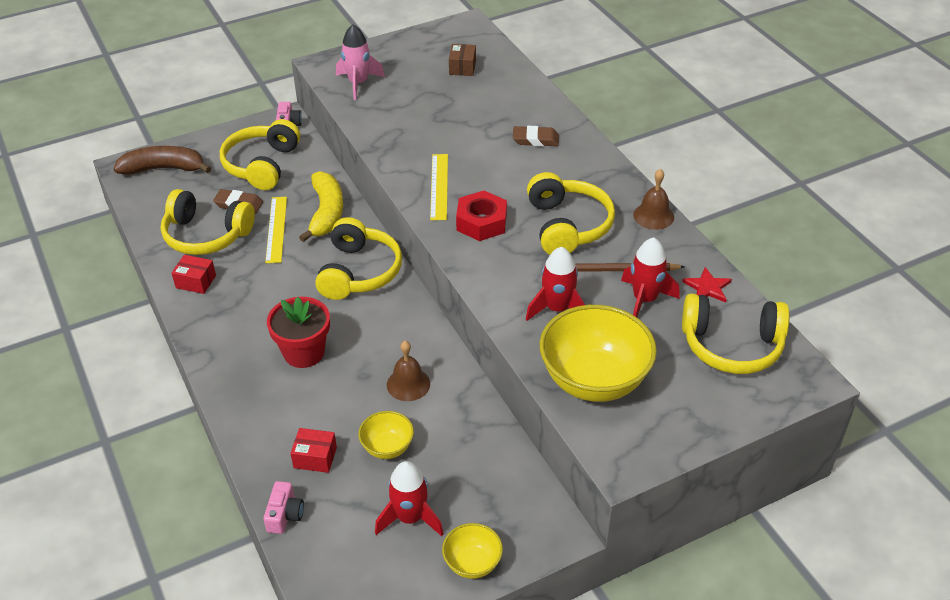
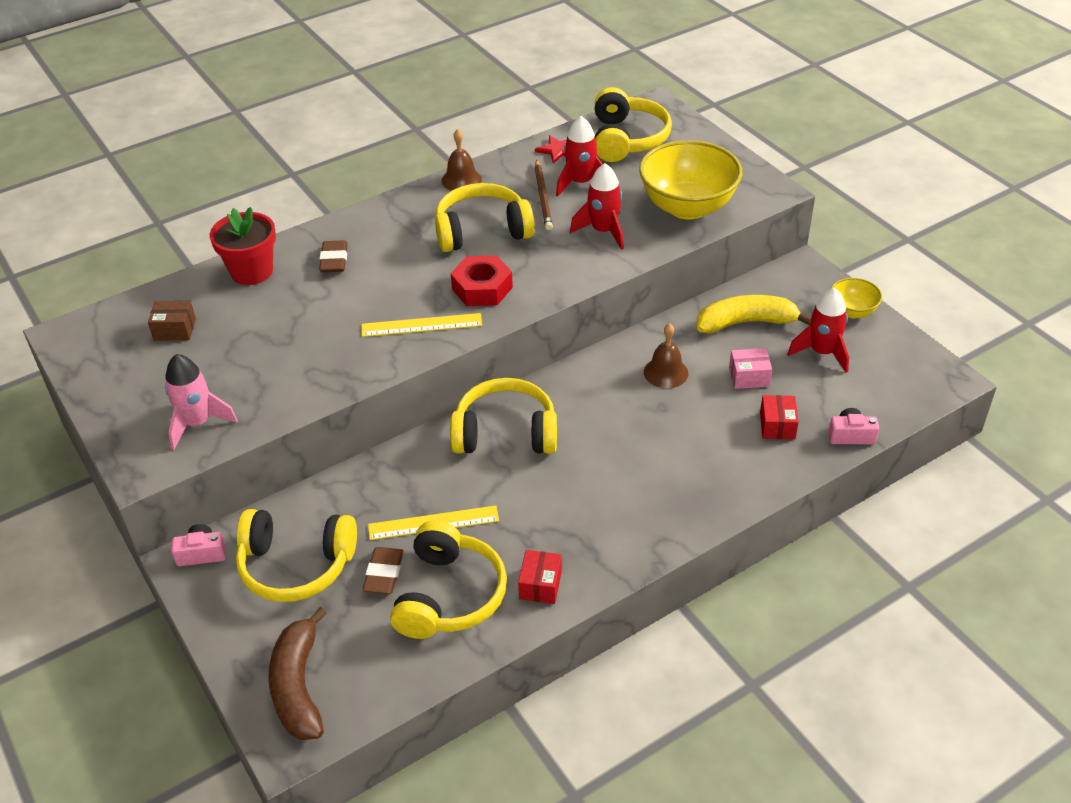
camera: 95 degrees left, 0 degrees up
red flower pot [267,297,330,368] -> red flower pot moved to [210,207,276,285]
yellow banana [299,171,343,242] -> yellow banana moved to [697,295,811,333]
yellow bowl [358,411,414,459] -> pink box [729,348,772,389]

